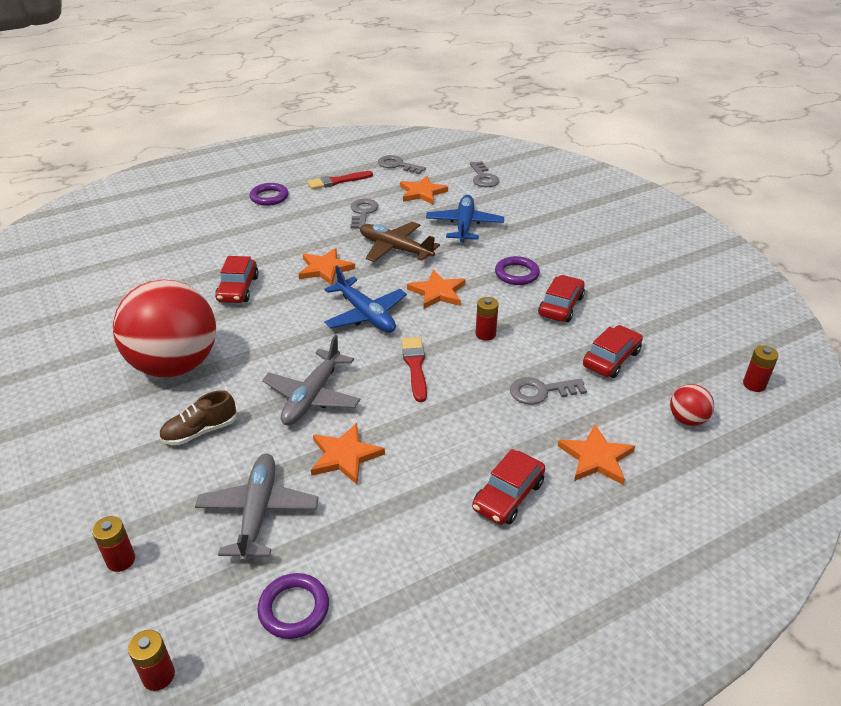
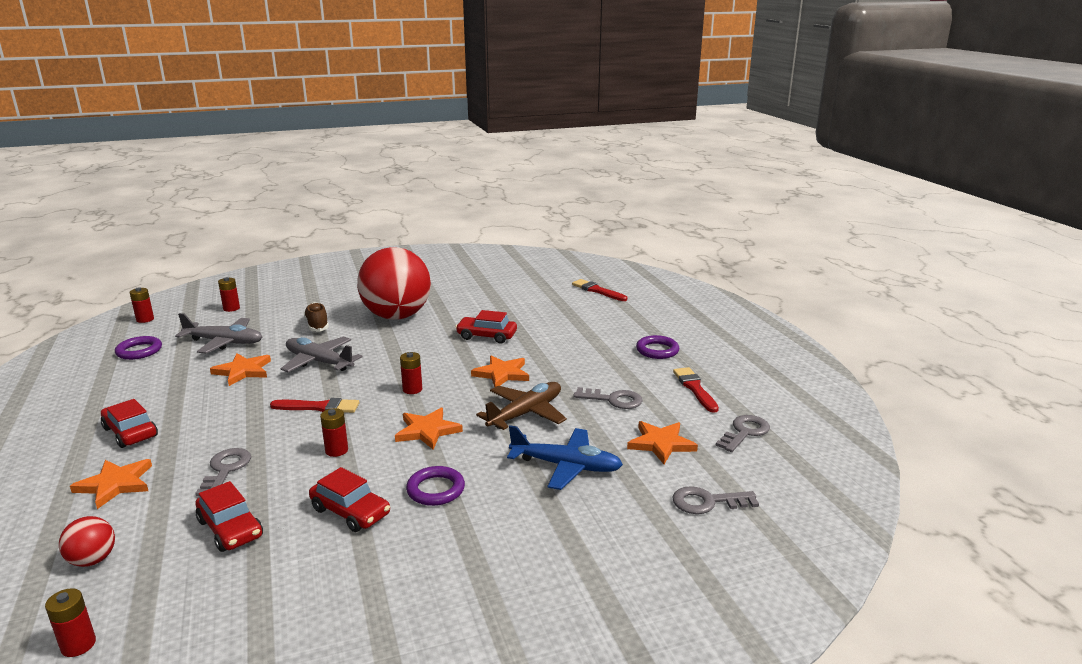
camera: 100 degrees right, 15 degrees down
blue plane [324,266,407,333] -> red battery [400,352,422,394]
none -> red brush [572,279,627,301]

